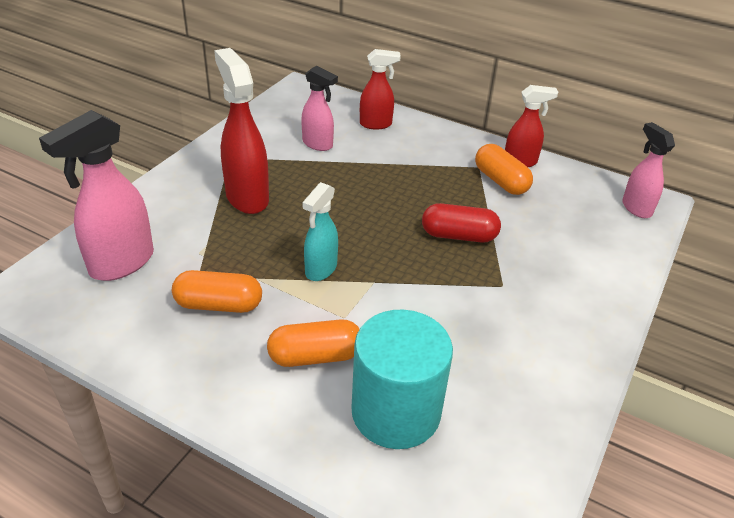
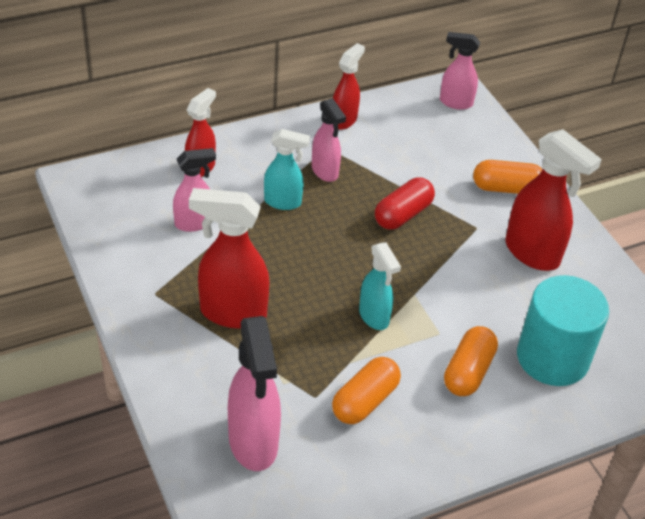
camera: 55 degrees left, 5 degrees up
orange capsule [475,144,533,195] -> orange capsule moved to [473,160,543,194]
none -> turquoise spray bottle [264,129,310,210]
none -> pink spray bottle [312,98,346,182]
none -> red spray bottle [505,129,602,271]

